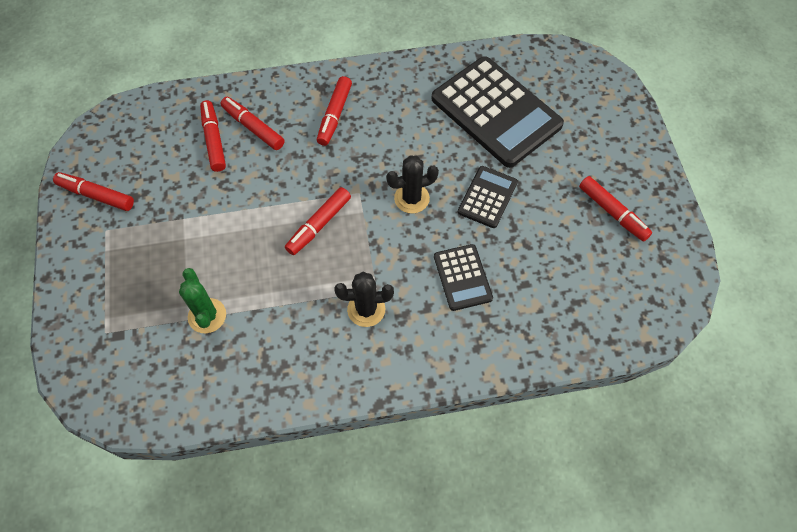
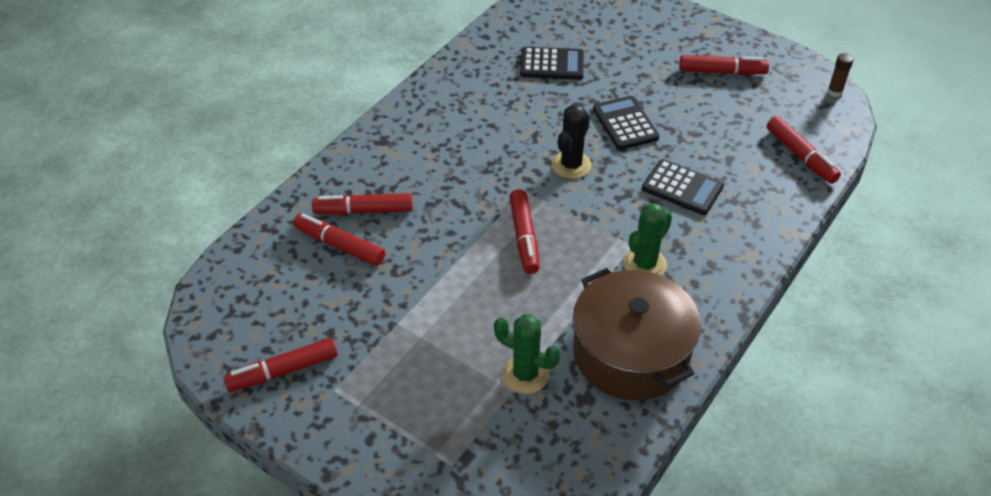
camera: 45 degrees left, 15 degrees down
red marker [317,76,352,146] -> red marker moved to [767,116,841,184]
black cactus [334,272,394,327] -> green cactus [623,203,672,276]
black calculator [432,56,564,168] -> black calculator [520,47,584,80], size x0.50
none -> brown pot [573,268,701,400]
none -> brown glue stick [828,53,853,97]

